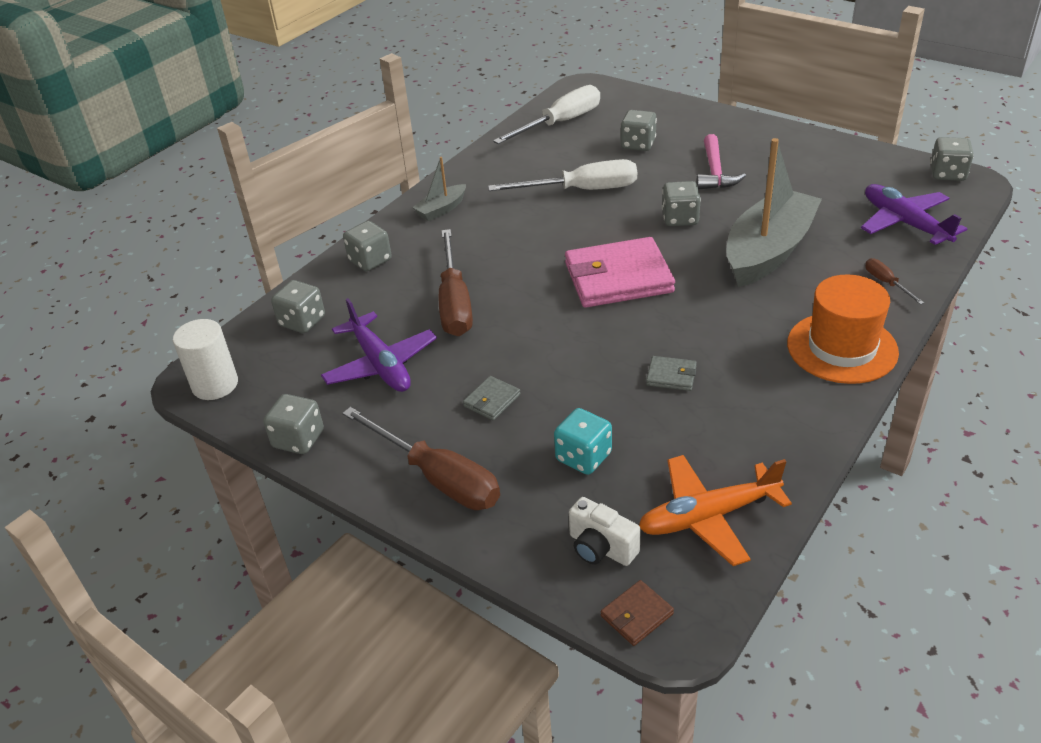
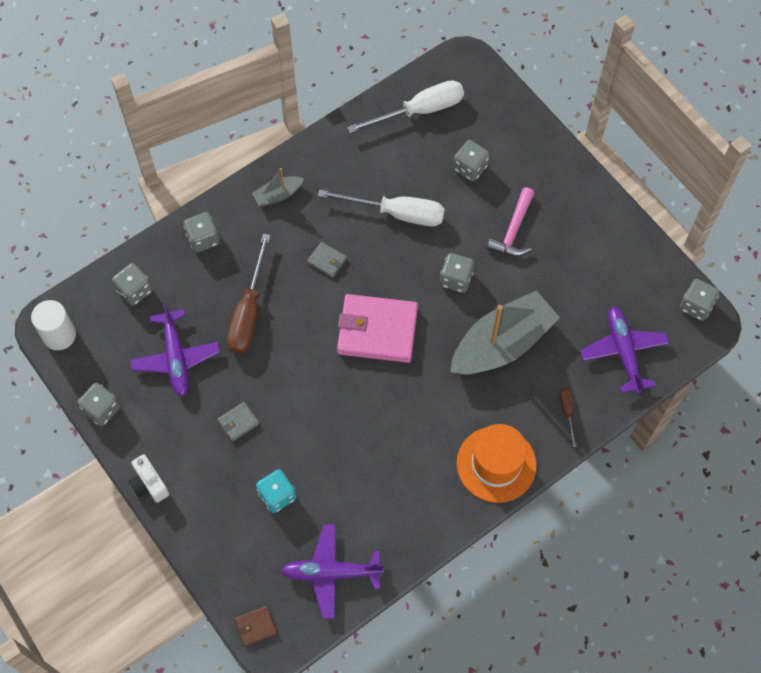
camera: 15 degrees right, 25 degrees up
brown screwdriver [342,407,500,510] -> none
white camera [569,497,641,566] -> white camera moved to [128,454,169,503]
orange plane [639,455,792,566] -> purple plane [281,524,384,619]
grey wallet [646,356,697,391] -> grey wallet moved to [307,242,347,278]

